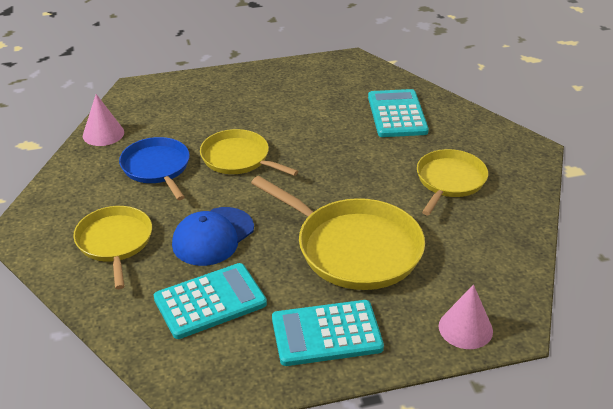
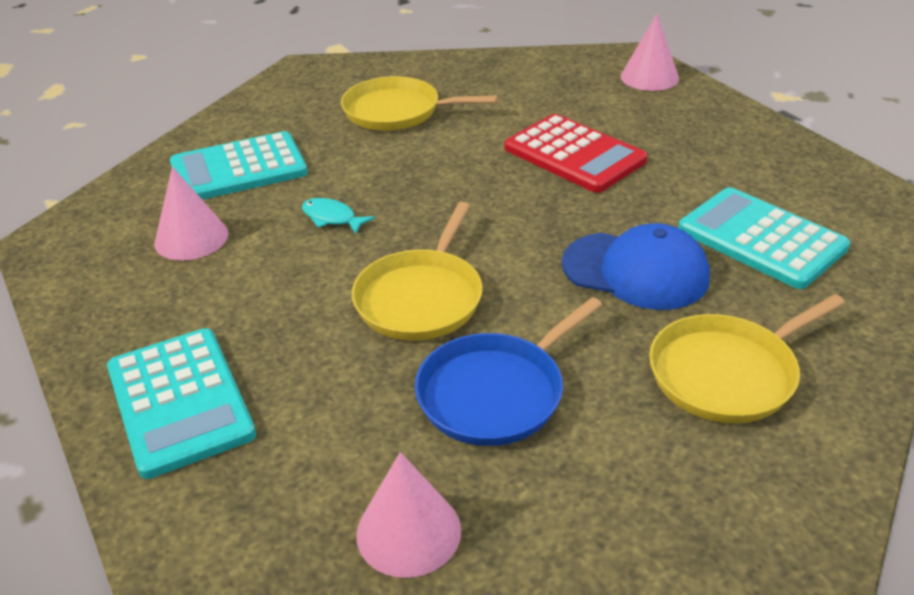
camera: 105 degrees left, 0 degrees up
yellow pan [251,176,425,290] -> red calculator [505,114,648,193]
turquoise calculator [272,300,384,366] -> turquoise calculator moved to [107,328,256,479]
none -> pink cone [154,166,228,261]
none -> turquoise fish [302,198,375,234]

